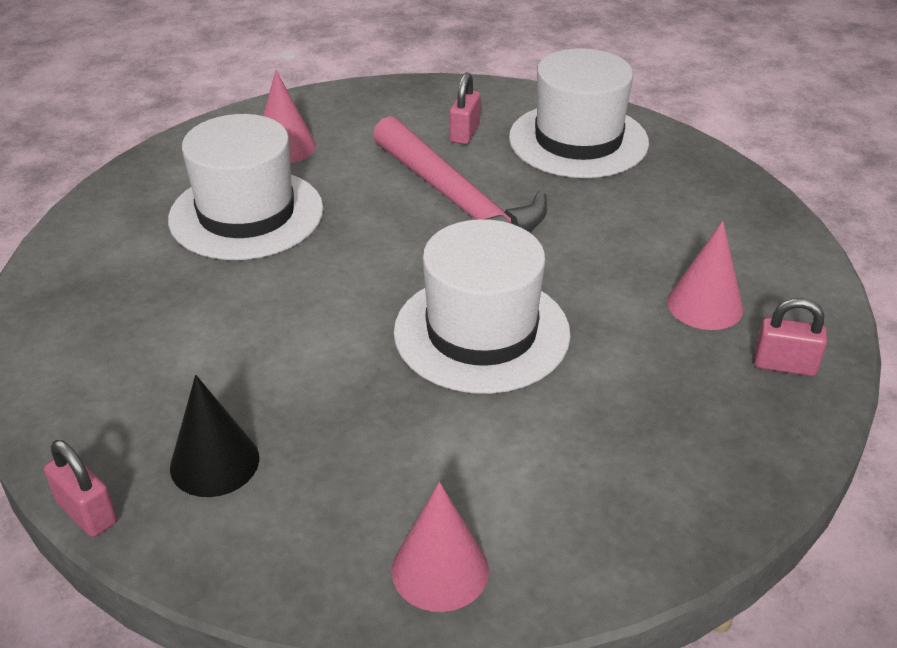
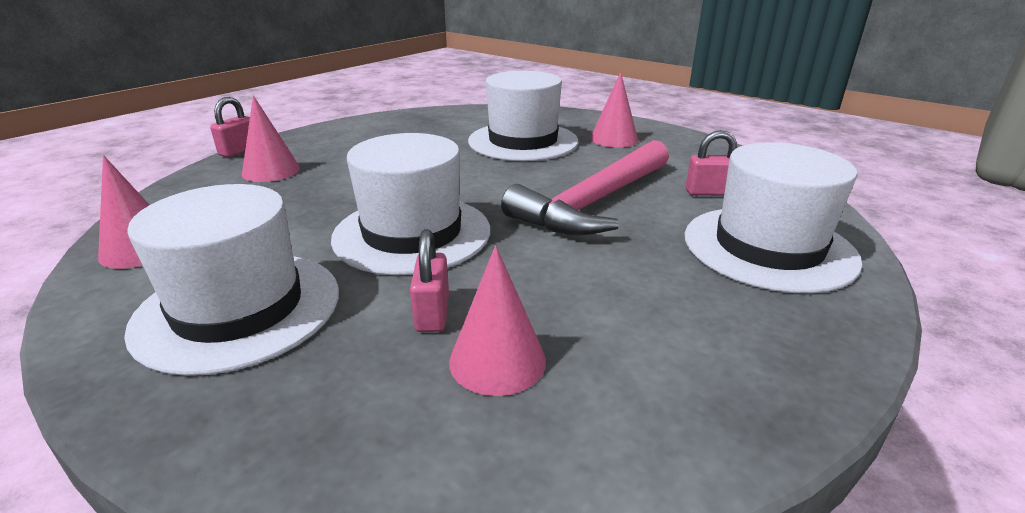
camera: 75 degrees right, 10 degrees down
black cone [170,375,259,497] -> pink cone [242,95,300,182]
pink padlock [754,298,827,376] -> pink padlock moved to [410,229,449,332]
none -> white hat [124,184,339,376]

